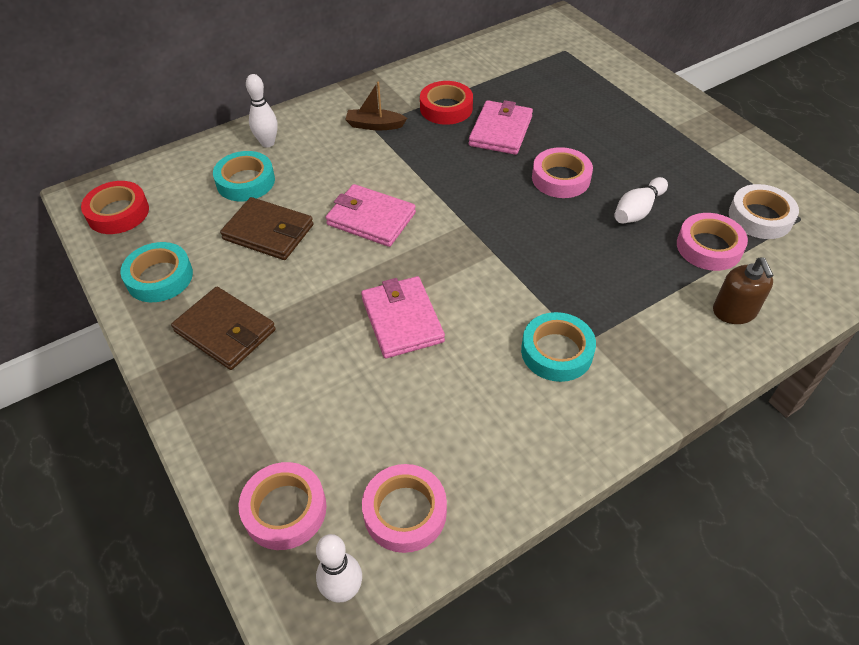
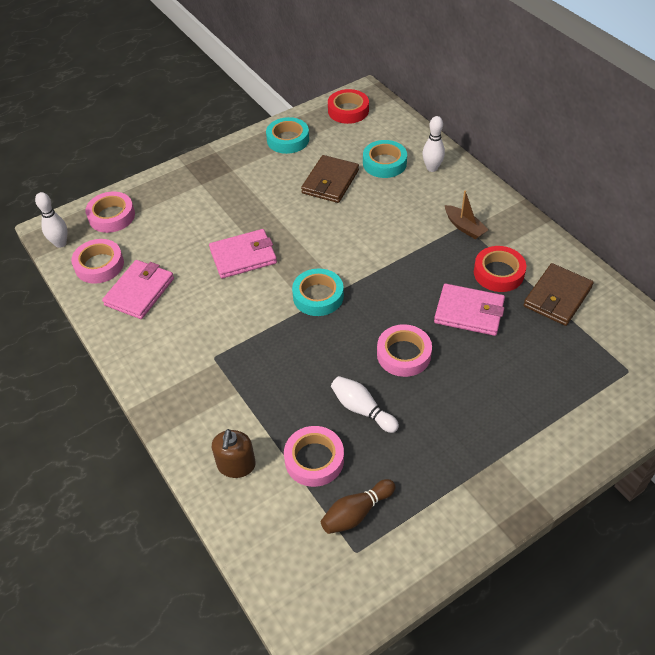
camera: 90 degrees right, 0 degrees up
brown wallet [171,287,276,370] -> brown wallet moved to [524,263,594,326]
pink wallet [326,184,416,247] -> pink wallet moved to [102,260,174,319]
brown boat [345,81,407,130] -> brown boat turned 135 degrees clockwise [445,191,489,240]
turquoise tape [521,312,596,382] -> turquoise tape moved to [292,269,344,316]
brown soap dispenser [713,258,774,324] -> brown soap dispenser turned 75 degrees counterclockwise [212,429,256,478]
white tape [729,184,799,239] -> brown bowling pin [321,479,395,534]

